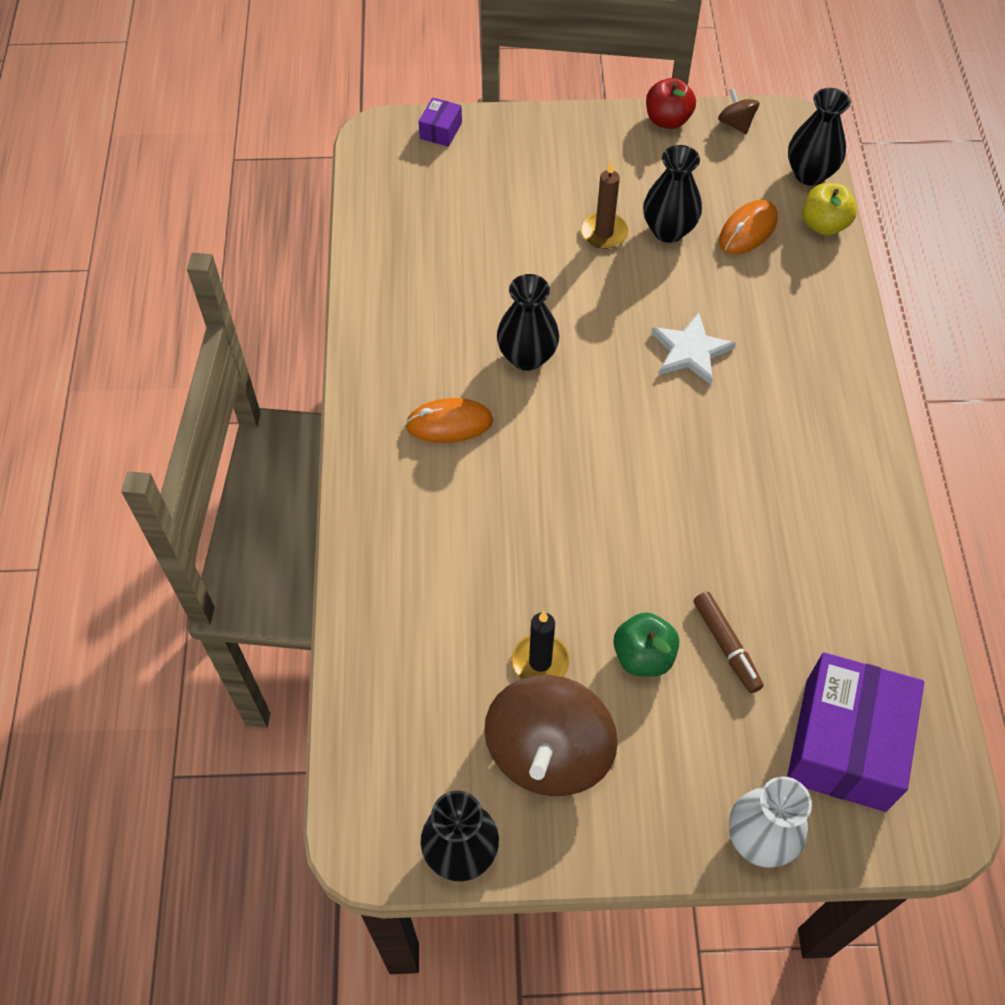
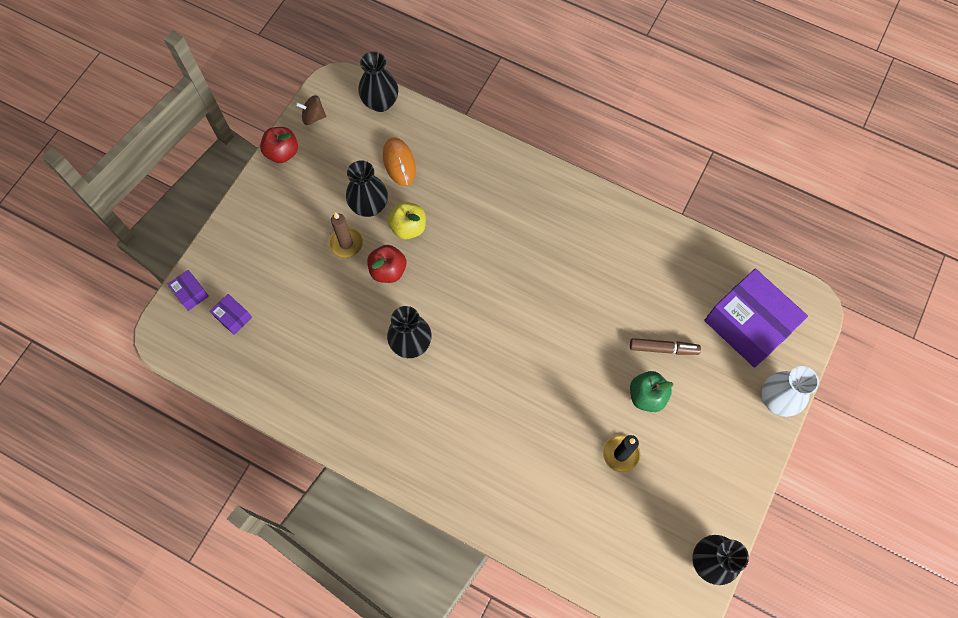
camera: 60 degrees left, 10 degrees up
orange mouse [405,398,493,443] -> none
brown spinning top [484,675,618,796] -> none
white star [651,312,736,385] -> none
yellow apple [802,183,857,236] -> yellow apple moved to [387,202,426,240]
none -> purple box [210,294,252,335]
none -> red apple [367,245,407,283]

